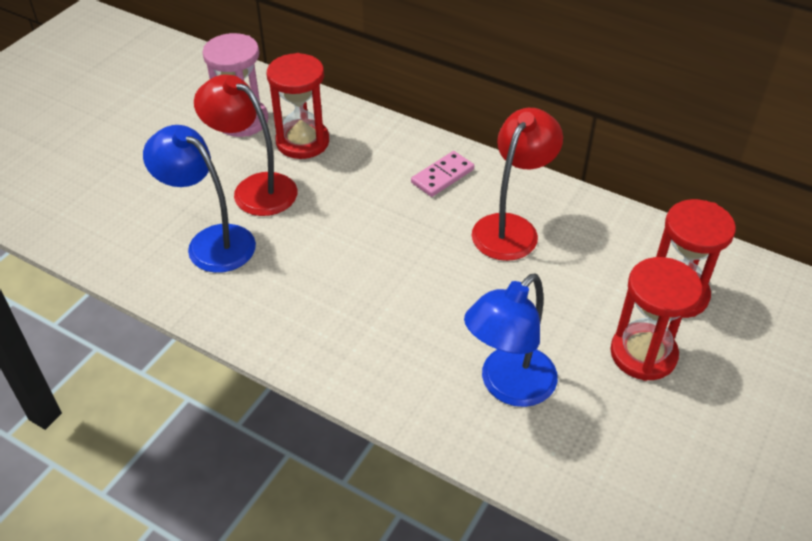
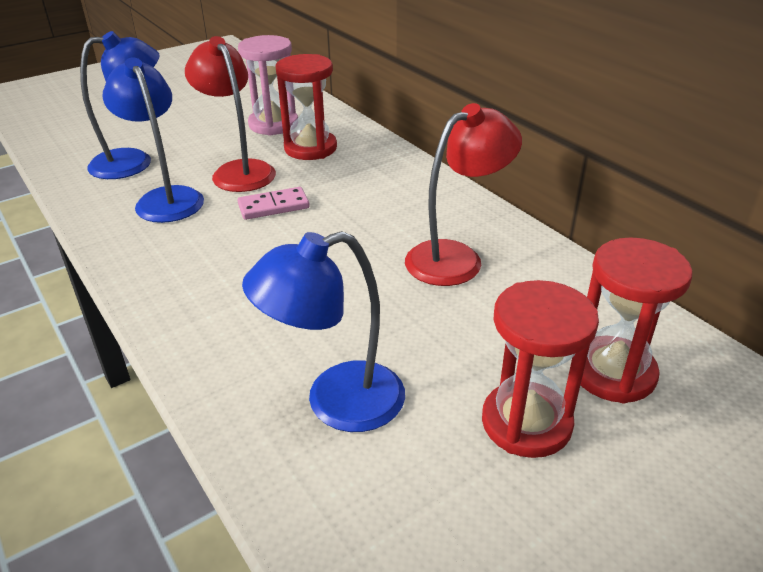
camera: 25 degrees right, 10 degrees down
pink domino [411,151,474,197] -> pink domino moved to [238,187,310,220]
none -> blue lamp [80,31,160,179]

